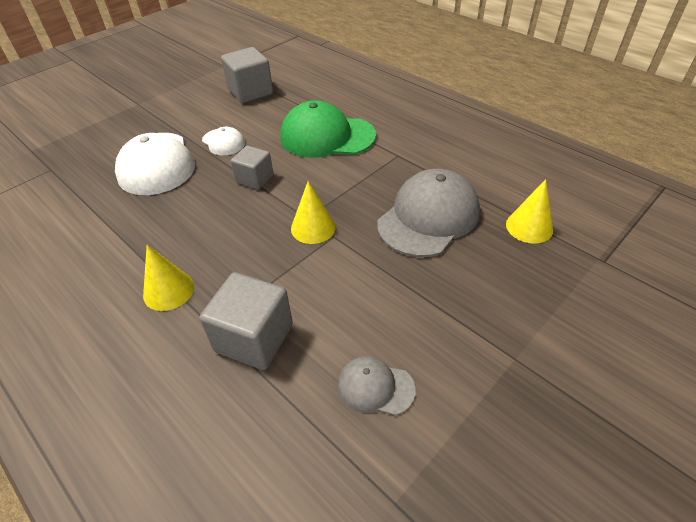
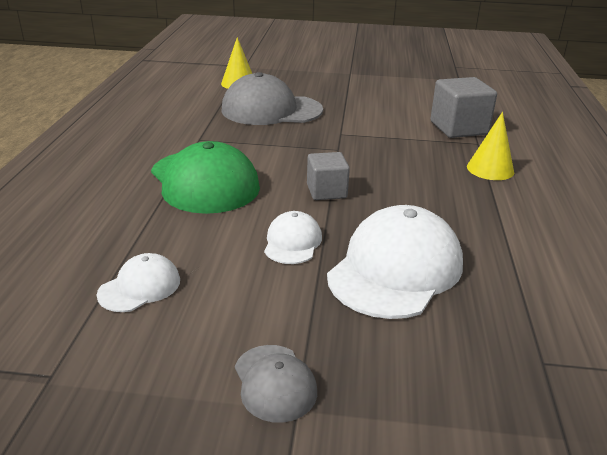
camera: 130 degrees left, 15 degrees down
grey cube [221,47,273,103] -> white cap [97,253,180,312]
yellow cone [291,181,336,244] -> none
grey cap [337,356,416,416] -> grey cap moved to [235,345,317,423]

